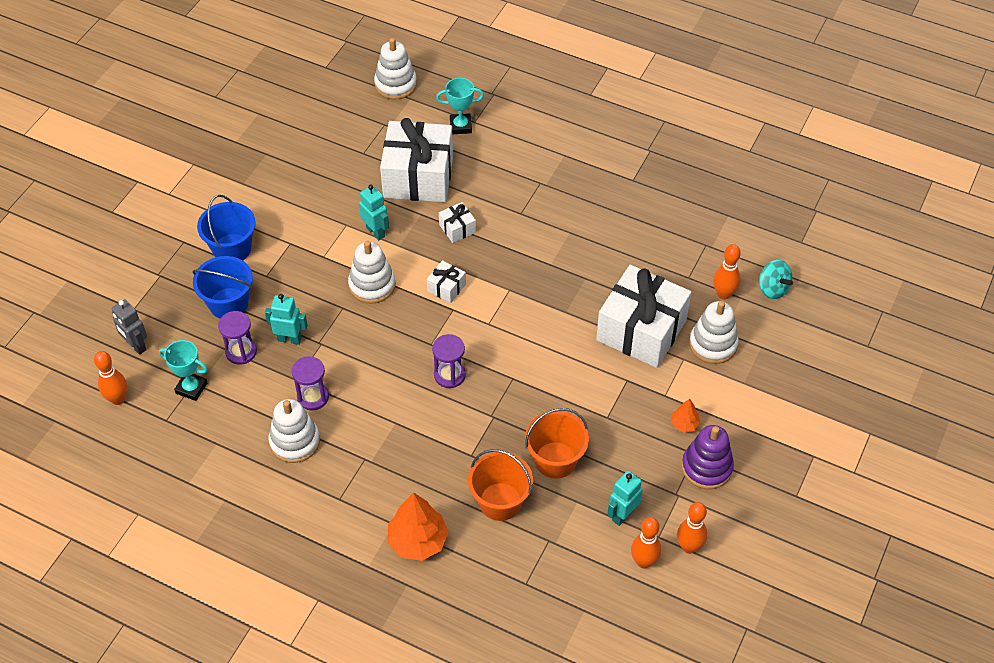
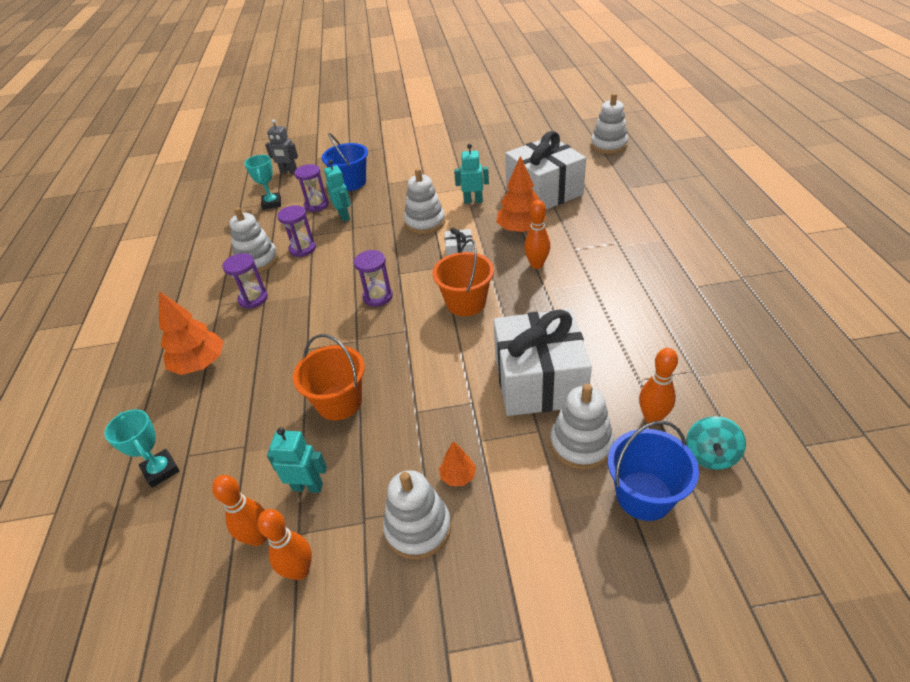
camera: 60 degrees right, 10 degrees down
orange bowling pin [94,351,127,405] -> orange bowling pin moved to [524,200,550,269]
grey robot [112,299,147,355] -> grey robot turned 90 degrees counterclockwise [265,119,298,174]
blue bucket [197,195,256,260] -> blue bucket moved to [608,421,699,521]
turquoise robot [359,185,389,240] -> turquoise robot turned 105 degrees counterclockwise [454,144,489,204]
turquoise trophy [436,78,484,134] -> turquoise trophy moved to [104,409,179,488]
white gift [439,202,476,243] -> orange tree [496,156,546,233]
orange bucket [468,449,533,521] -> orange bucket moved to [432,239,494,316]
purple stacking toy [682,425,734,489] -> white stacking toy [383,470,451,560]
none -> purple hourglass [222,253,268,309]

